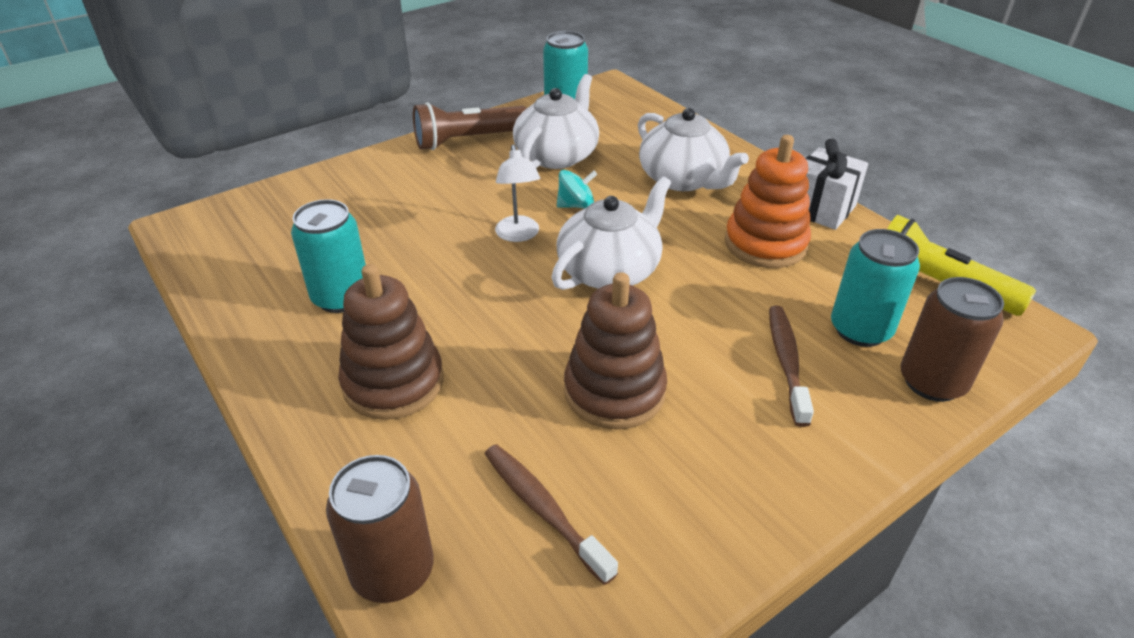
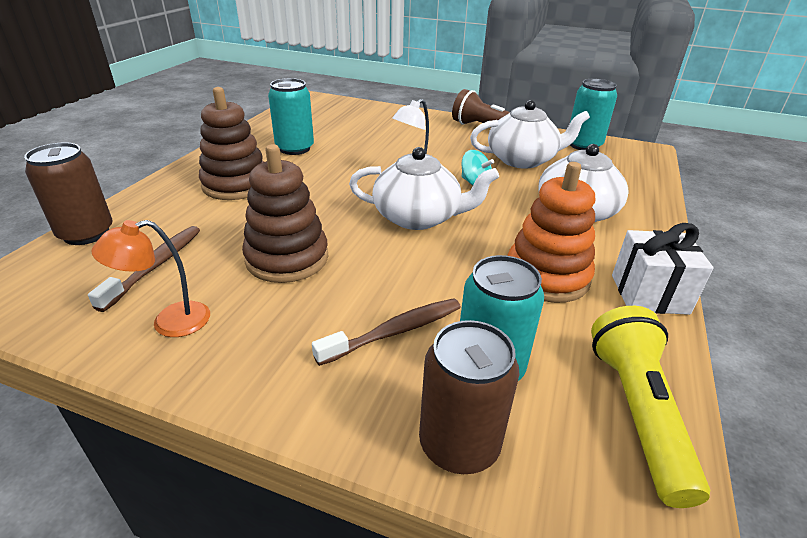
camera: 55 degrees right, 5 degrees down
none -> orange lamp [91,220,210,337]

